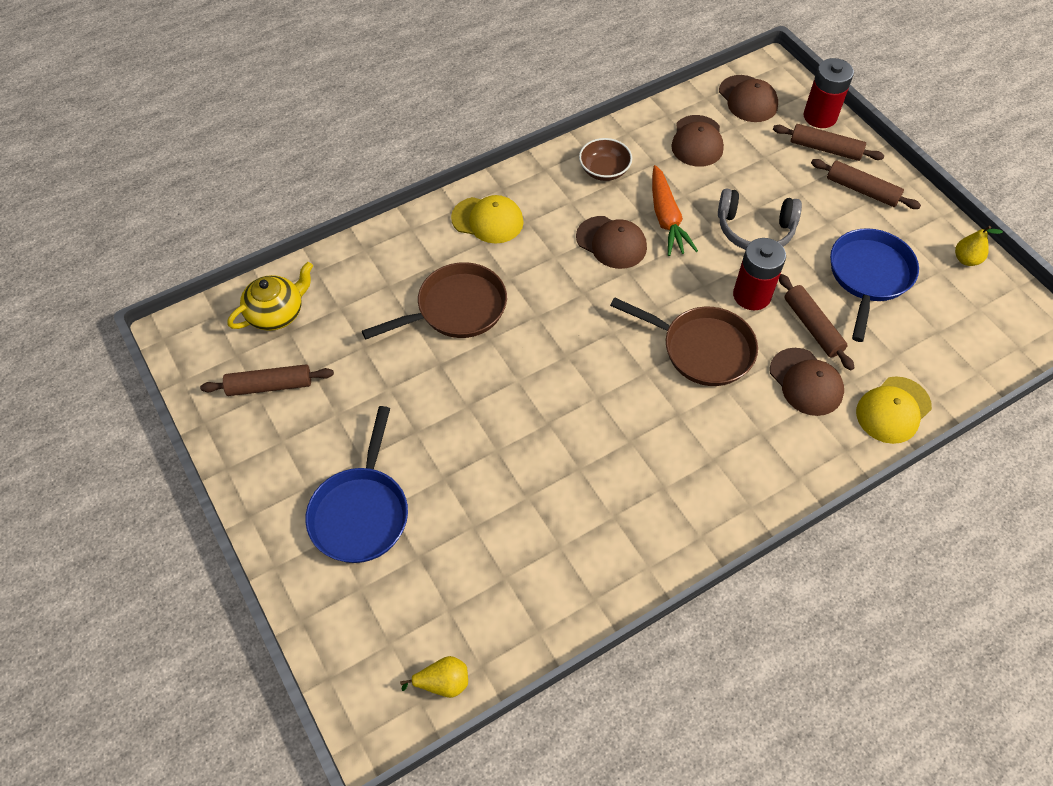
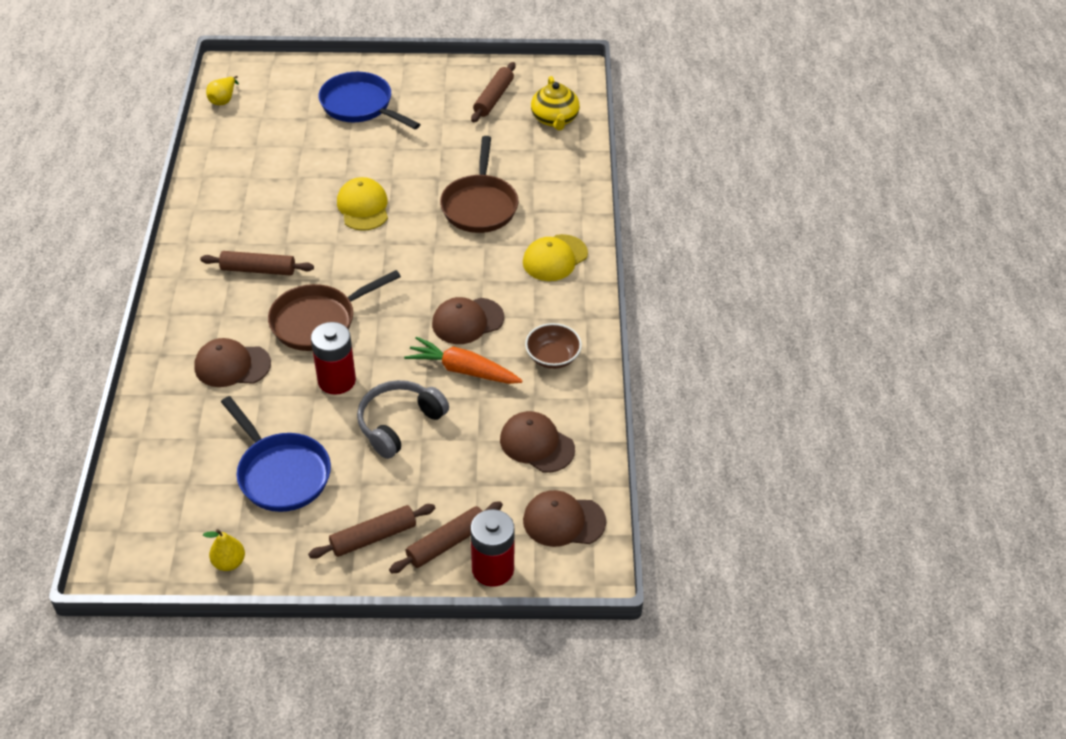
camera: 120 degrees right, 10 degrees down
brown rolling pin [779,274,855,370] -> brown rolling pin moved to [200,251,314,276]
yellow cap [856,376,932,444] -> yellow cap moved to [337,177,388,231]

